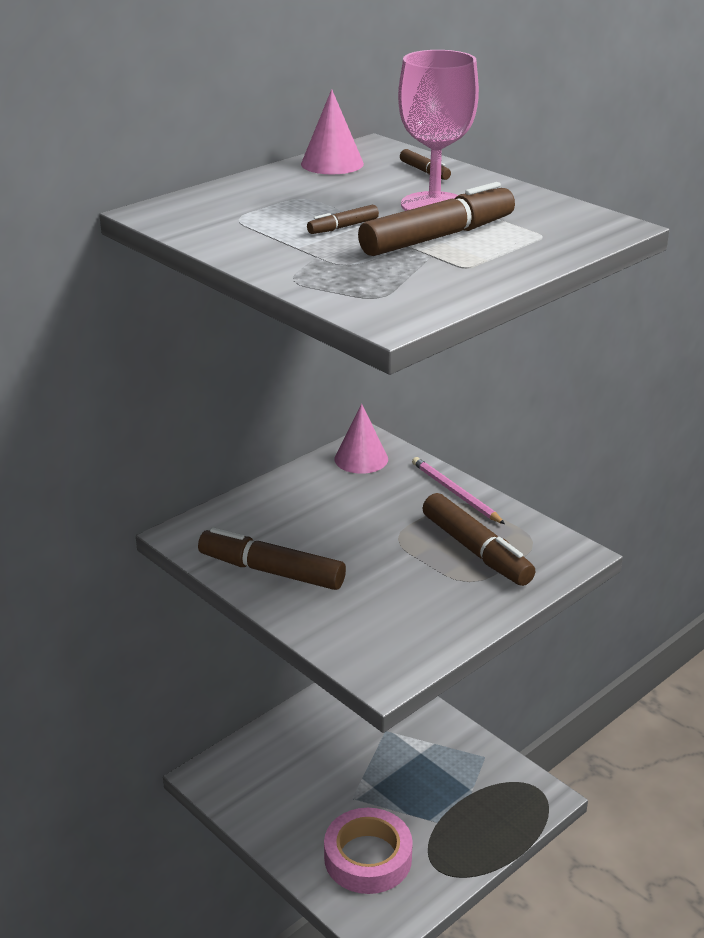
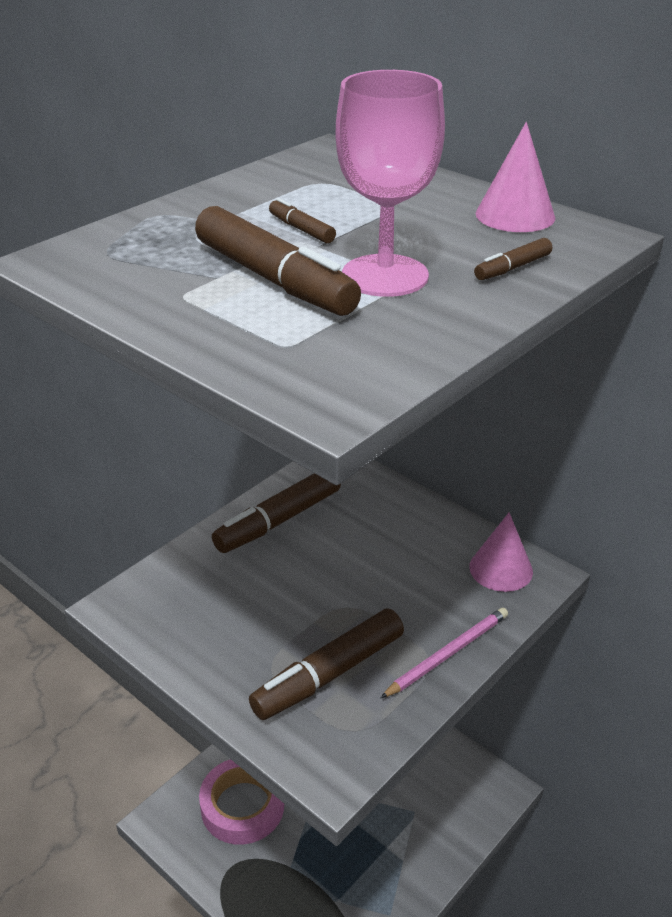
camera: 85 degrees right, 5 degrees up
brown marker [198,527,346,590] -> brown marker turned 150 degrees counterclockwise [212,473,341,553]

